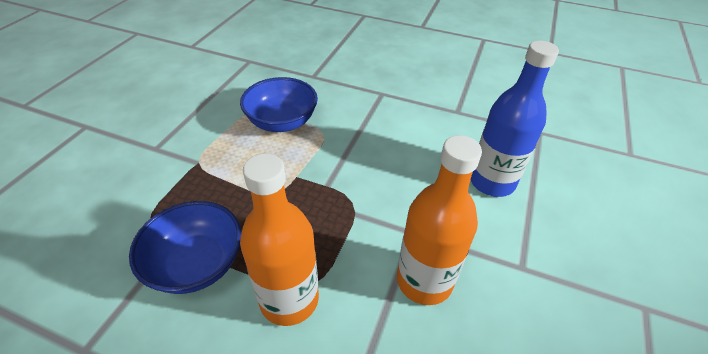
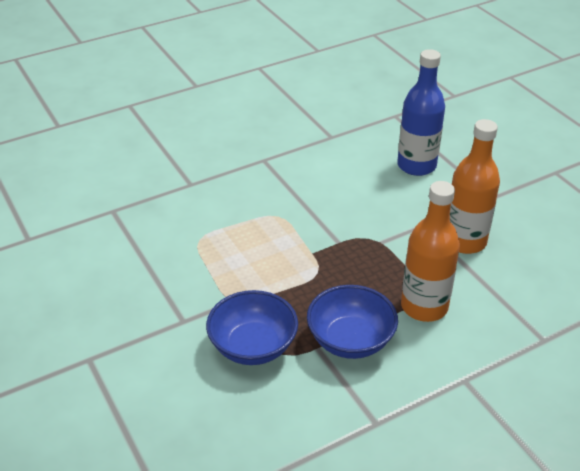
camera: 50 degrees left, 5 degrees down
blue bowl [240,77,318,132] -> blue bowl moved to [206,290,298,365]

